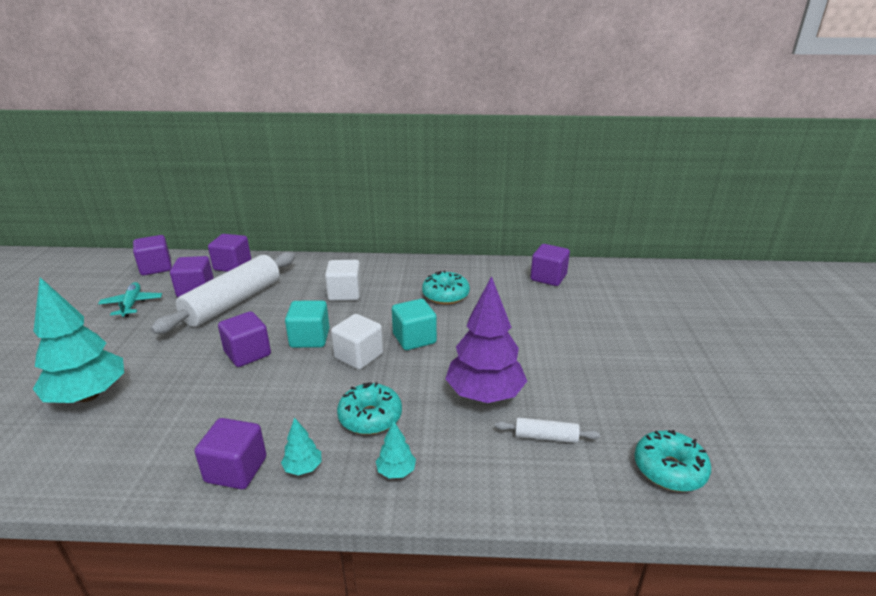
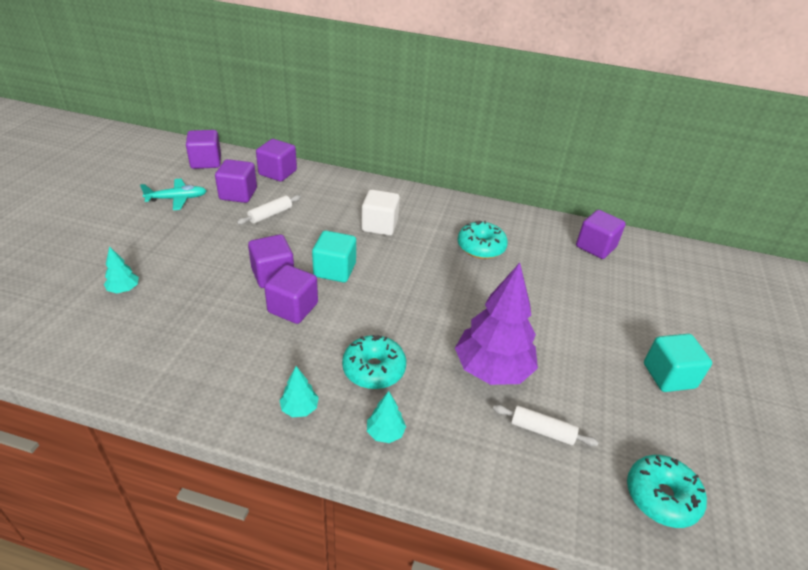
camera: 10 degrees right, 10 degrees up
turquoise tree [33,277,124,403] -> turquoise tree [104,246,139,293], size x0.43
turquoise plane [98,282,162,317] -> turquoise plane turned 75 degrees clockwise [140,179,207,210]
white rolling pin [150,252,295,334] -> white rolling pin [237,195,301,225], size x0.43
purple cube [194,418,266,489] -> purple cube moved to [264,265,318,324]
white cube [331,314,383,370] -> none
turquoise cube [392,299,437,350] -> turquoise cube moved to [644,334,712,392]

